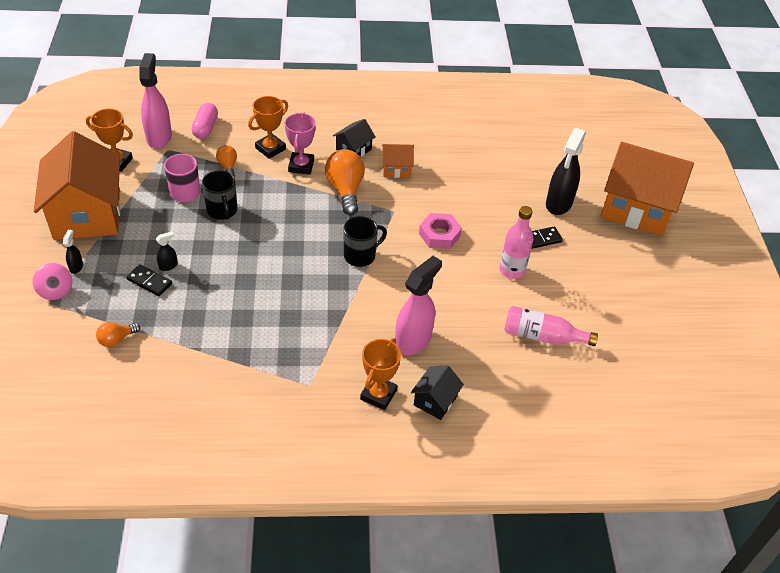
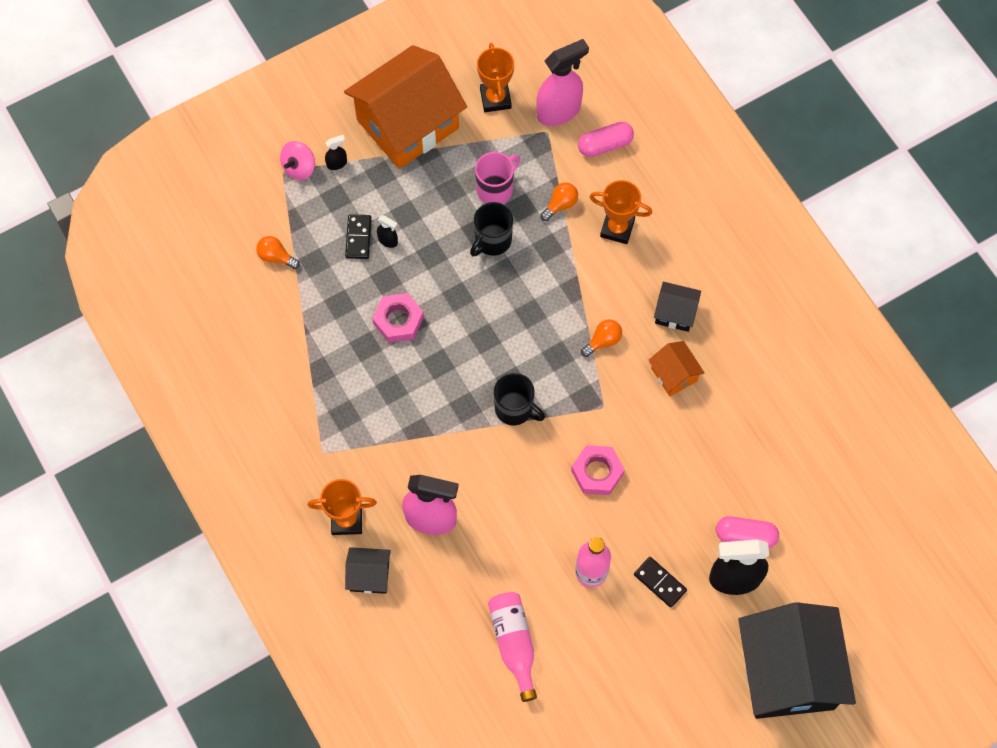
camera: 65 degrees right, 20 degrees up
pink trophy [285,112,316,175] -> none
orange light bulb [325,149,365,215] -> orange light bulb [581,319,622,357], size x0.53
orange house [600,142,694,236] -> black house [738,602,856,719]
none -> pink nut [372,293,424,343]
none -> pink capsule [716,516,779,548]

